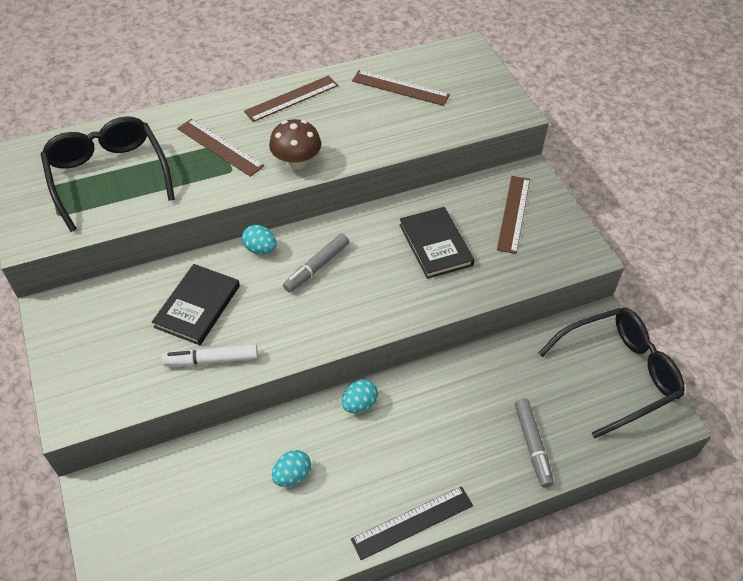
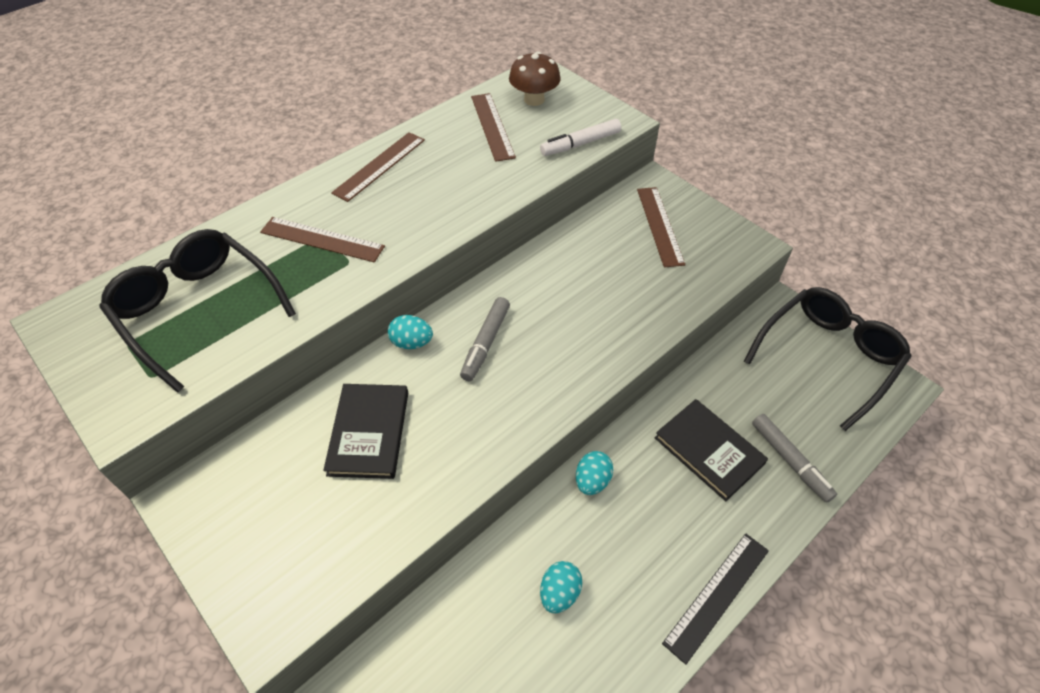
camera: 20 degrees left, 0 degrees up
white marker [162,344,258,366] -> white marker moved to [540,119,621,156]
brown mushroom [269,119,321,169] -> brown mushroom moved to [509,51,561,106]
brown ruler [352,70,450,106] -> brown ruler turned 75 degrees clockwise [471,93,516,162]
black book [399,207,474,279] -> black book moved to [655,399,768,501]

